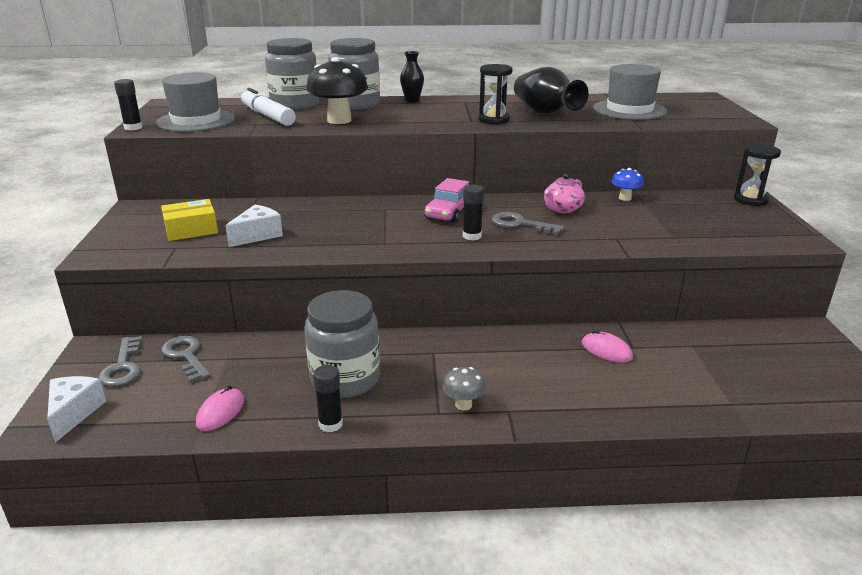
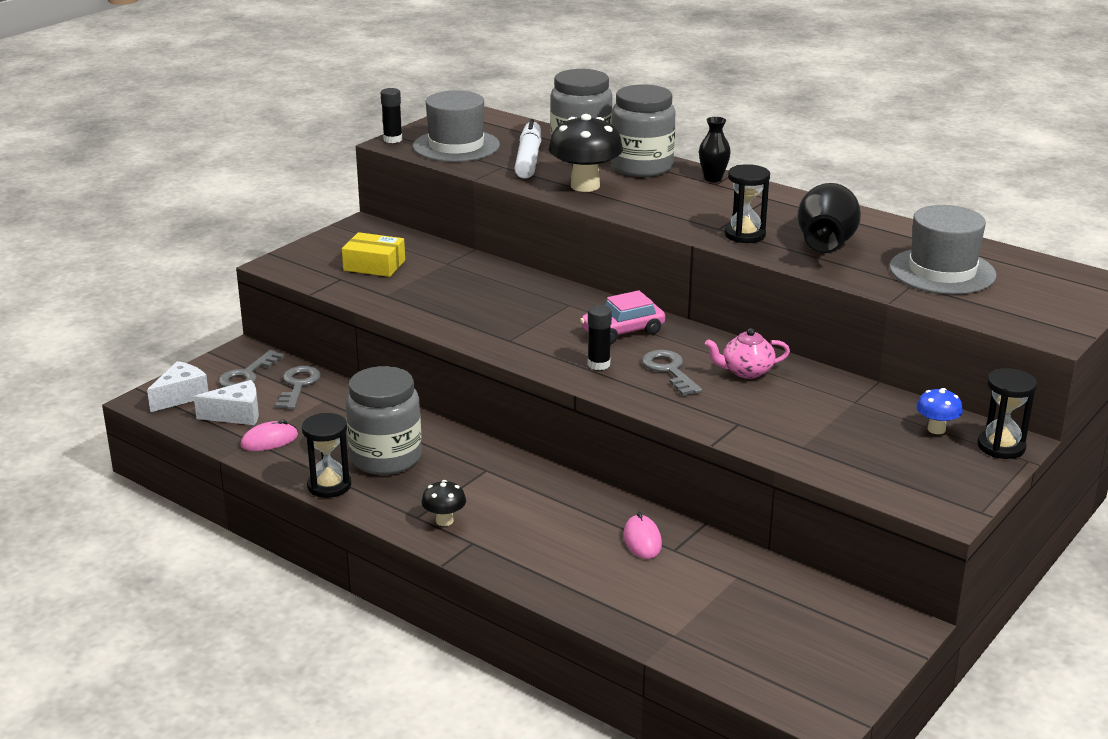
camera: 40 degrees right, 0 degrees up
white cheese [225,205,283,247] -> white cheese moved to [194,380,259,425]
black glue stick [313,365,343,432] -> black hourglass [302,413,351,498]
grey mushroom [443,367,486,411] -> black mushroom [422,480,466,526]
blue mushroom [611,168,644,201] -> blue mushroom moved to [916,388,963,434]

